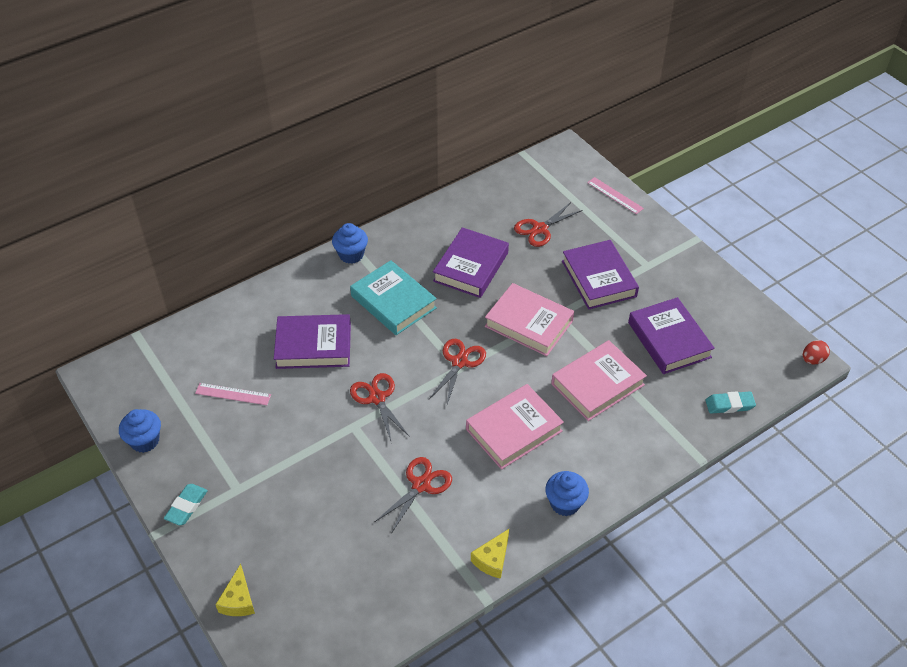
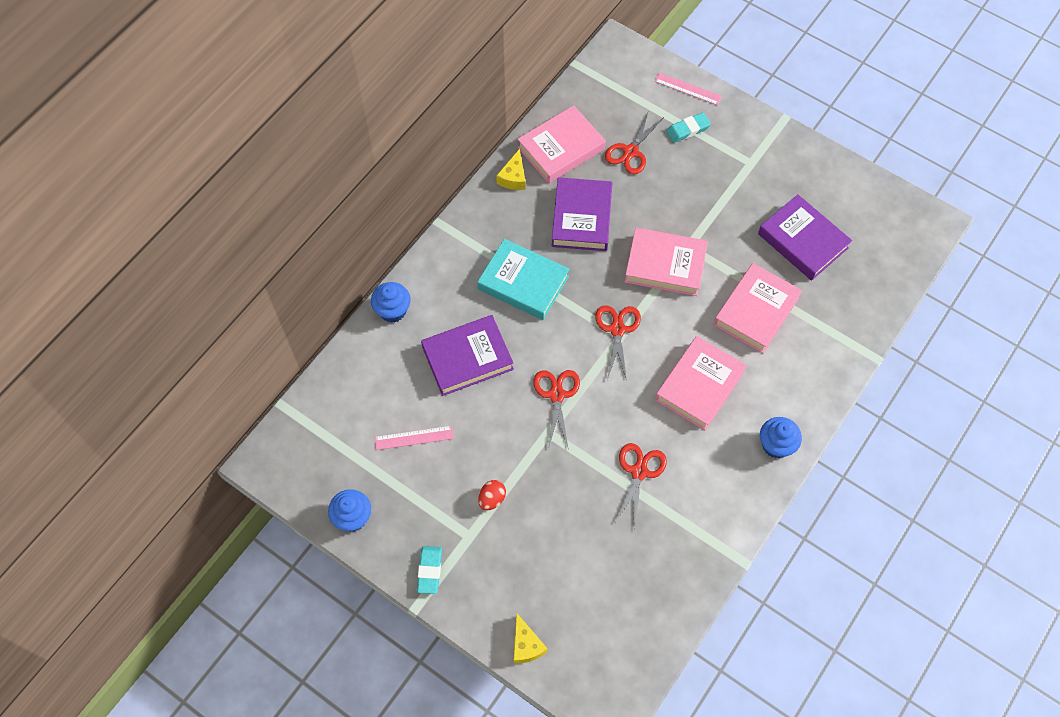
camera: 20 degrees left, 15 degrees up
blue cupcake [332,223,368,264] -> blue cupcake moved to [371,282,411,323]
red scissors [350,373,410,444] -> red scissors turned 45 degrees clockwise [533,370,580,449]
yellow cheese [471,529,509,579] -> yellow cheese moved to [496,149,526,190]
purple book [562,240,639,310] -> none
turquoise eraser [705,391,756,414] -> turquoise eraser moved to [666,112,711,143]
red egg [803,340,830,364] -> red egg moved to [478,480,506,511]
none -> pink book [517,105,606,184]

